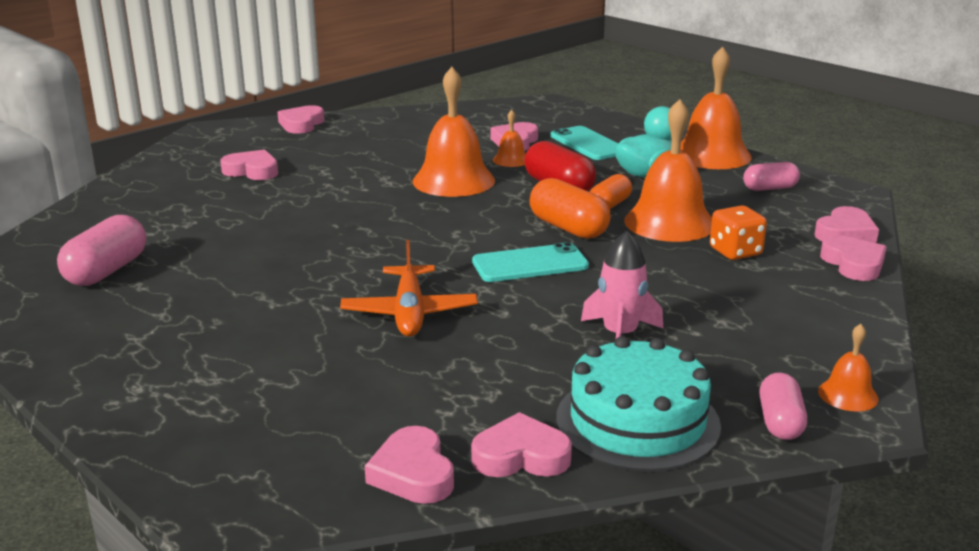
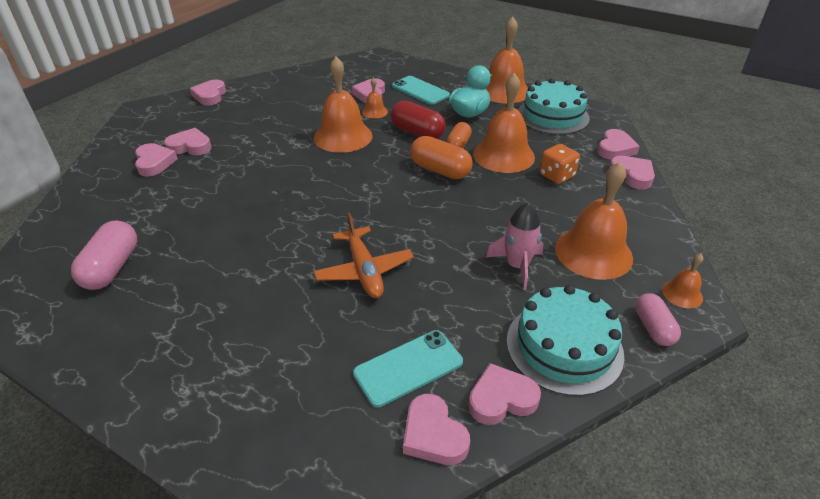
camera: 15 degrees left, 15 degrees up
turquoise phone [472,242,589,282] -> turquoise phone moved to [353,330,463,408]
pink capsule [743,162,800,191] -> turquoise cake [518,78,590,135]
none -> pink heart [135,143,178,177]
none -> orange bell [555,162,633,280]

